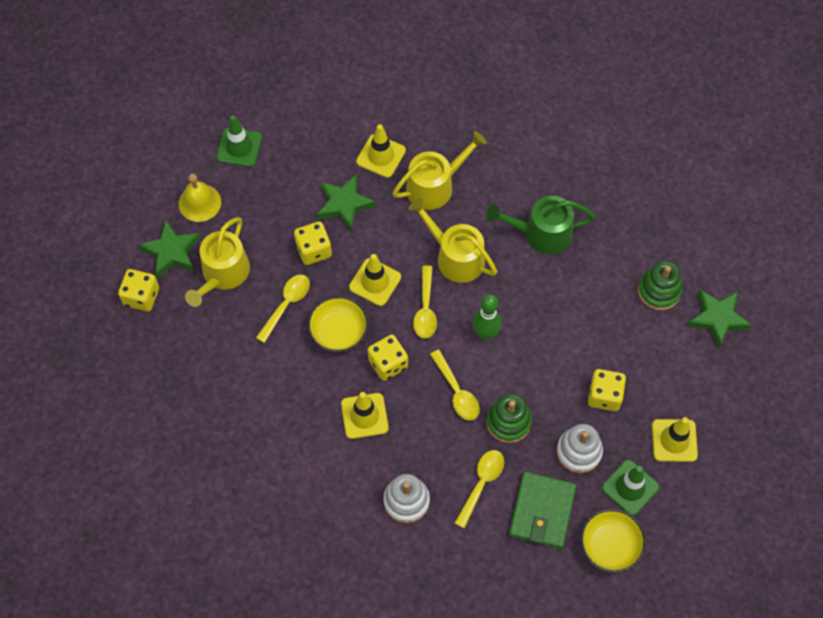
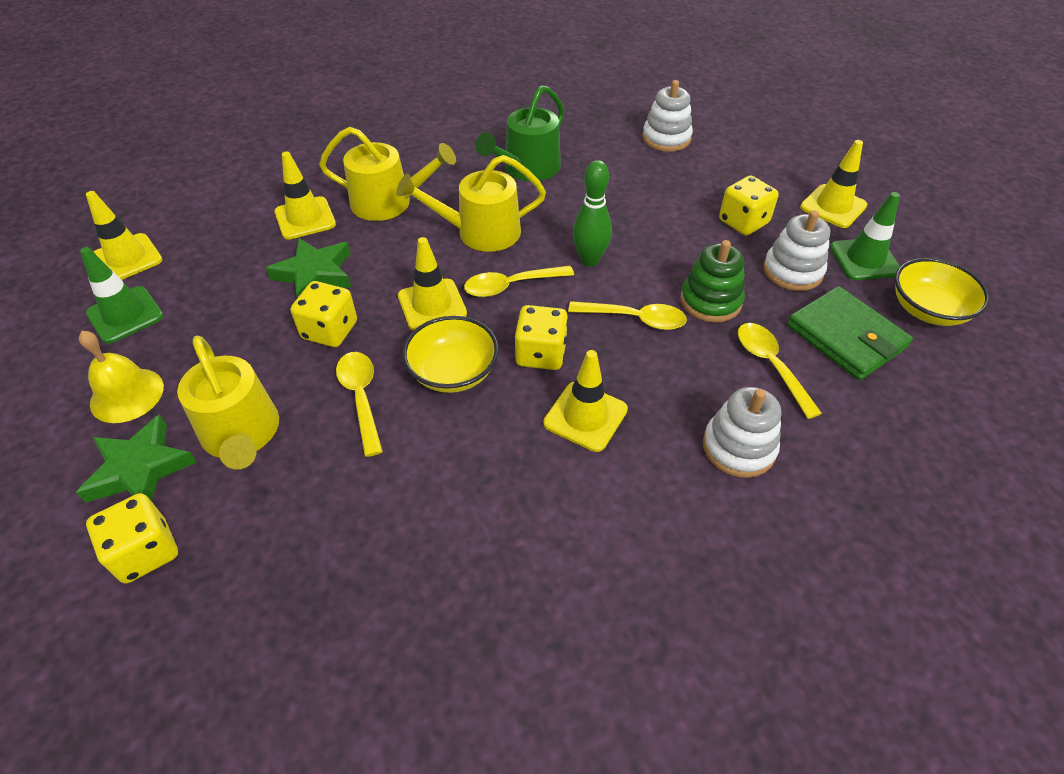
camera: 50 degrees left, 15 degrees down
yellow watering can [392,131,487,210] -> yellow watering can turned 90 degrees clockwise [319,127,456,221]
yellow spoon [413,265,437,339] -> yellow spoon turned 120 degrees clockwise [464,266,574,297]
green stacking toy [638,261,682,310] -> white stacking toy [642,80,693,152]
green star [687,290,751,348] -> none
none -> yellow traffic cone [86,191,163,280]

